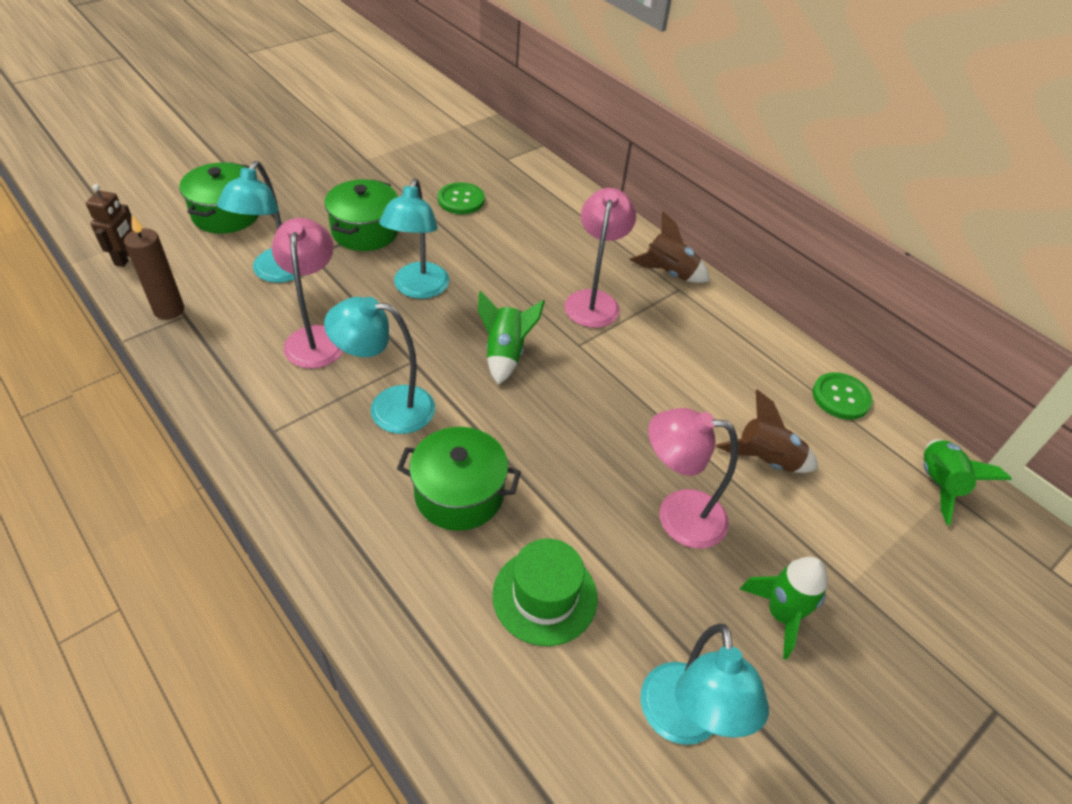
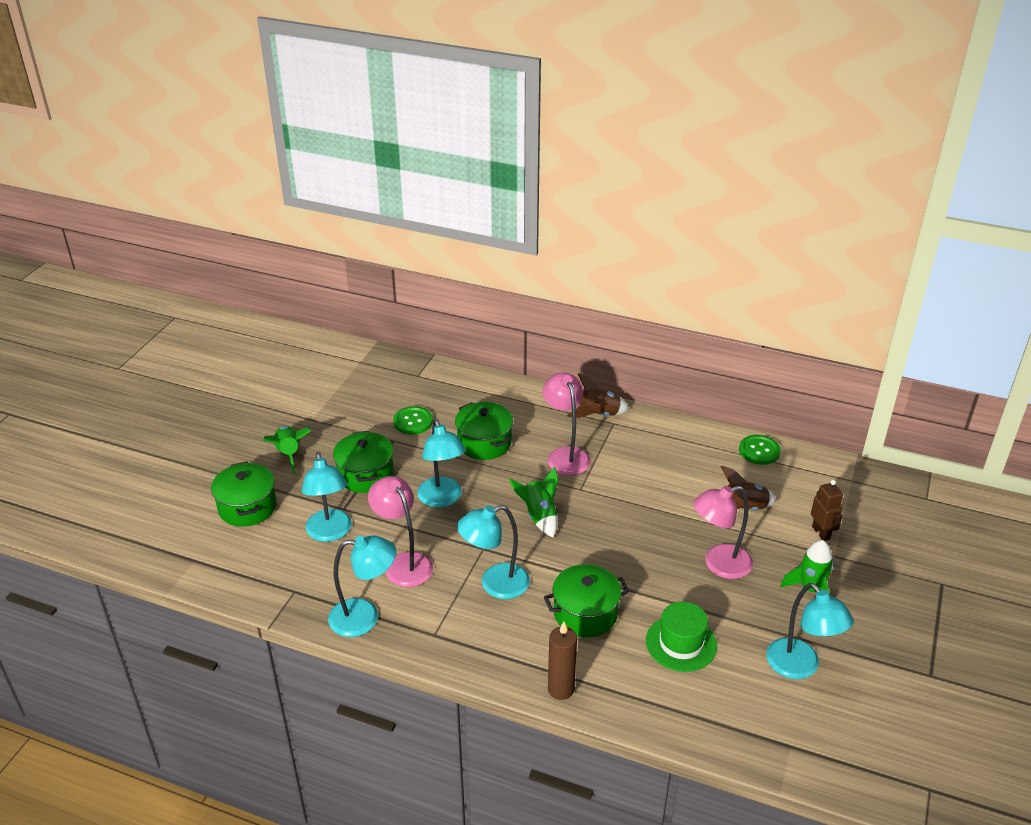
camera: 25 degrees left, 10 degrees down
brown robot [86,184,133,267] -> brown robot moved to [811,480,843,541]
brown candle [124,215,184,320] -> brown candle moved to [548,621,577,700]
green rocket [924,439,1012,525] -> green rocket moved to [263,426,311,473]
none -> turquoise lamp [328,535,396,637]
none -> green pot [455,402,513,460]

